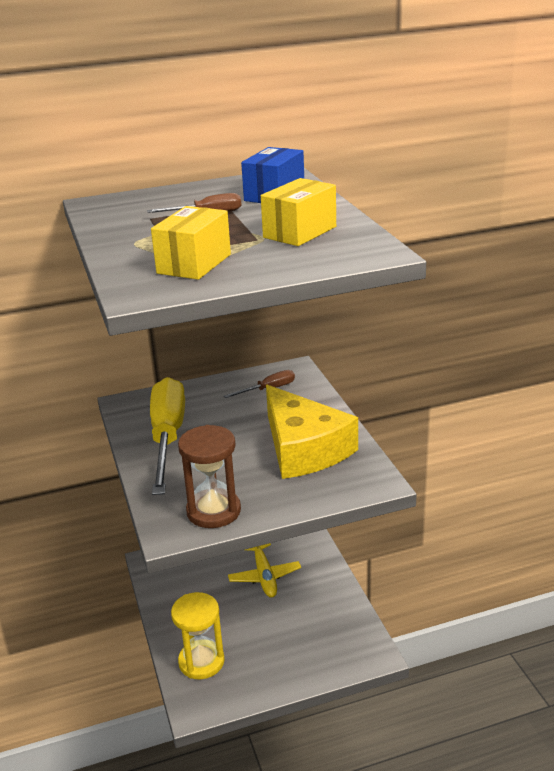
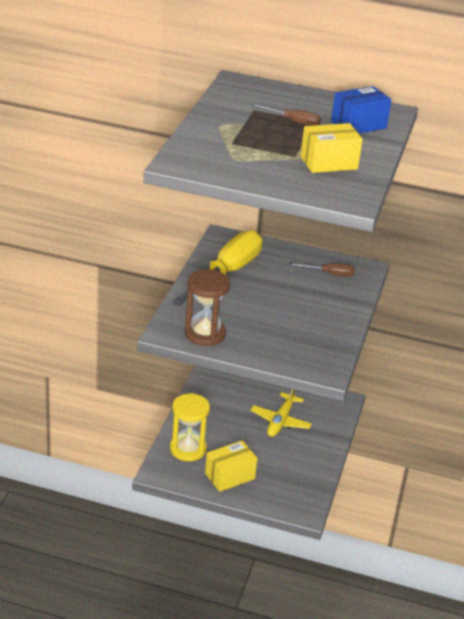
camera: 30 degrees right, 5 degrees up
yellow box [151,206,231,280] -> yellow box moved to [205,440,258,492]
yellow cheese [266,385,358,479] -> none

